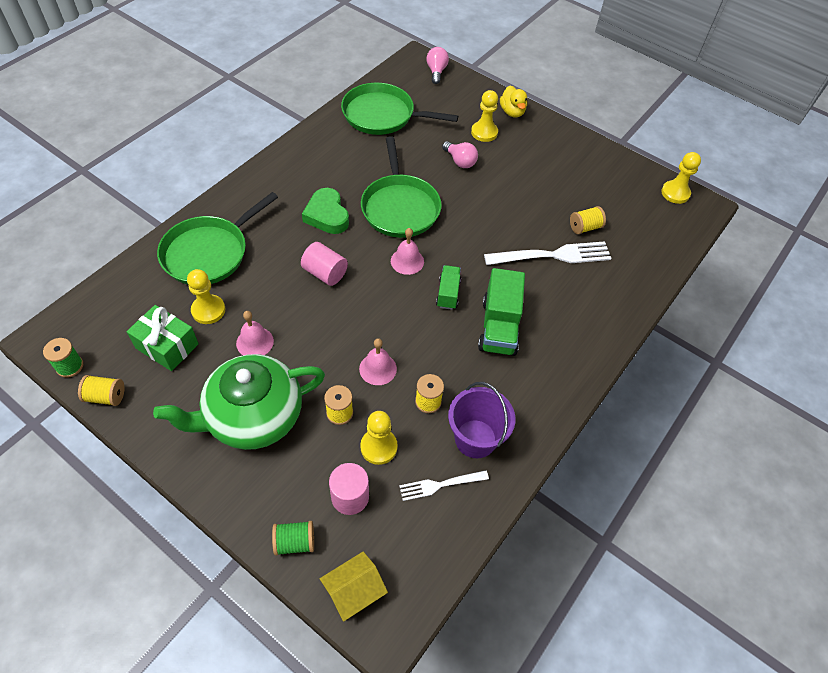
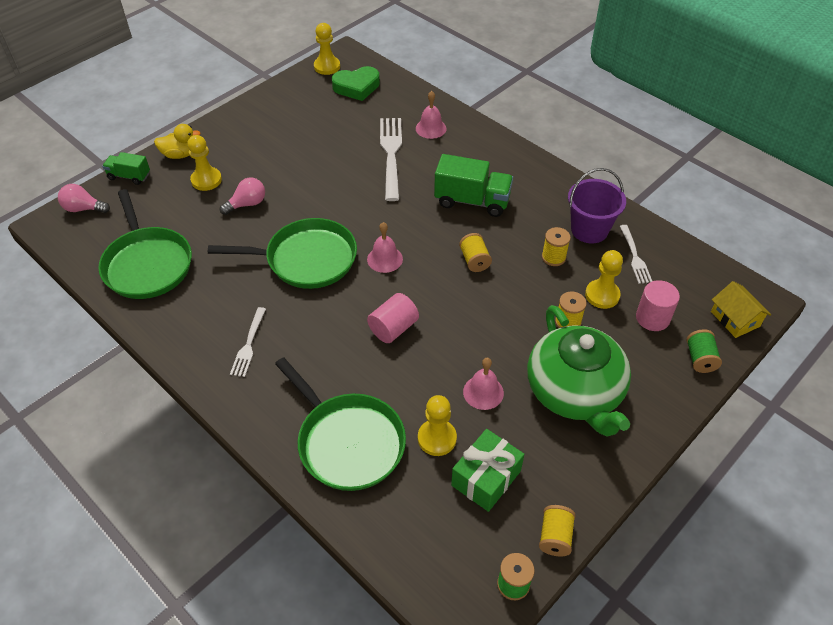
camera: 80 degrees left, 5 degrees down
green heart [302,188,349,234] -> green heart moved to [332,66,380,101]
green pan [341,83,458,135] -> green pan turned 45 degrees counterclockwise [98,189,192,299]
pink bell [359,338,397,385] -> pink bell moved to [416,91,446,139]
green truck [436,265,461,310] -> green truck moved to [102,152,150,185]
yellow spool [570,206,606,234] -> yellow spool moved to [459,233,492,272]
none -> white fork [230,307,266,377]

